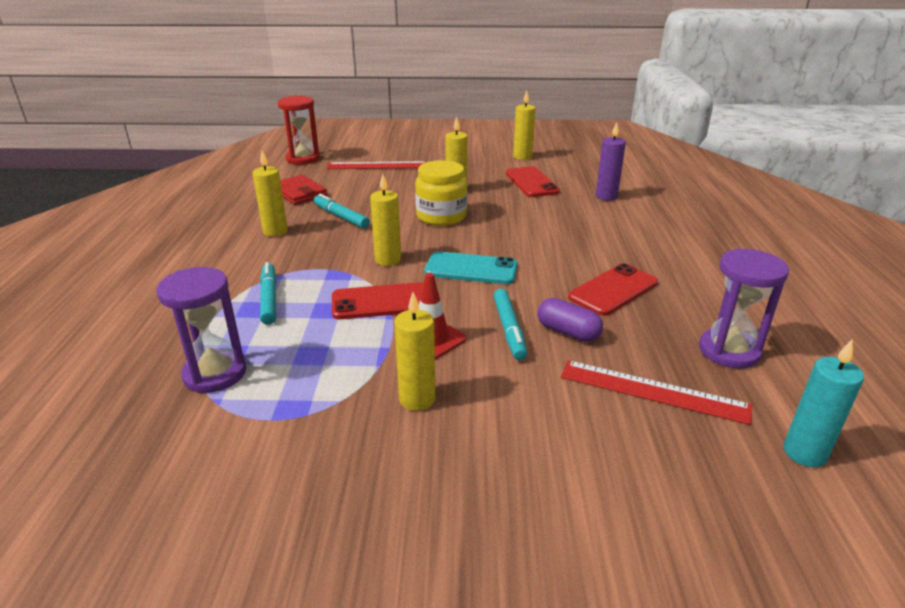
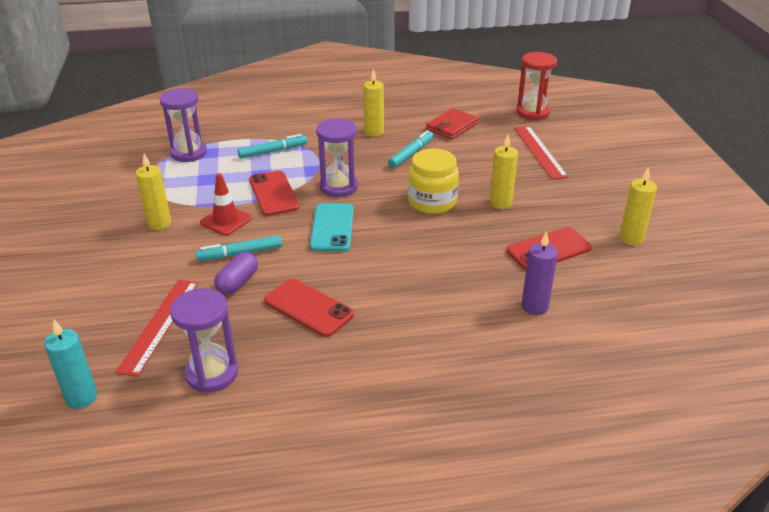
camera: 80 degrees right, 5 degrees up
yellow candle [370,173,401,266] -> purple hourglass [316,118,358,197]

